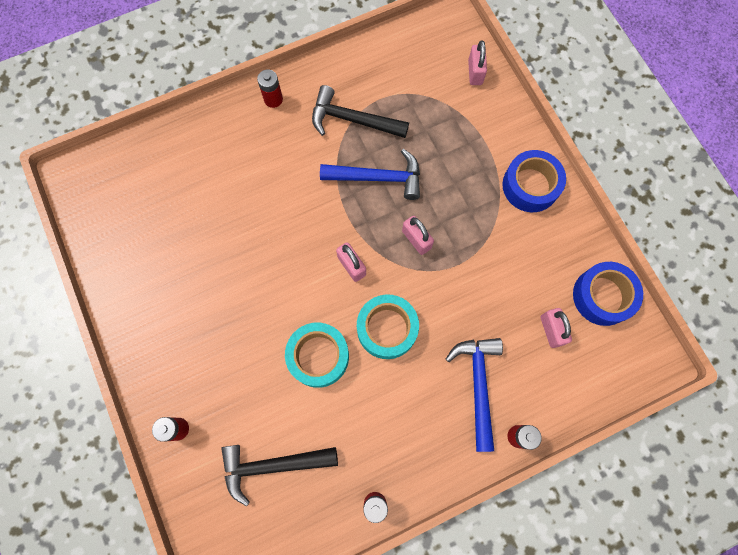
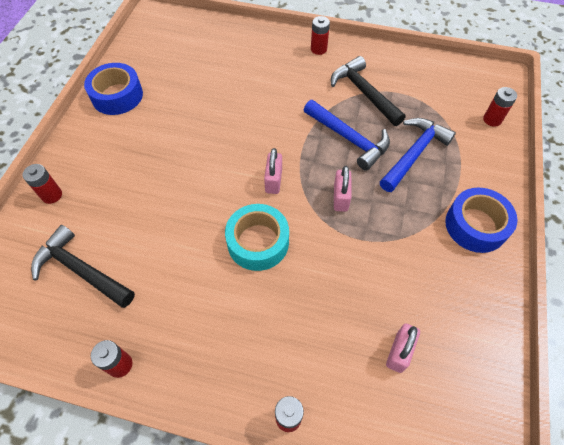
camera: 40 degrees right, 15 degrees down
turquoise tape [285,323,349,388] -> none
blue hammer [446,338,503,452] -> blue hammer moved to [380,118,456,192]
pink padlock [468,41,487,85] -> red battery [483,87,517,127]
blue tape [573,262,643,326] -> blue tape moved to [84,63,143,115]

